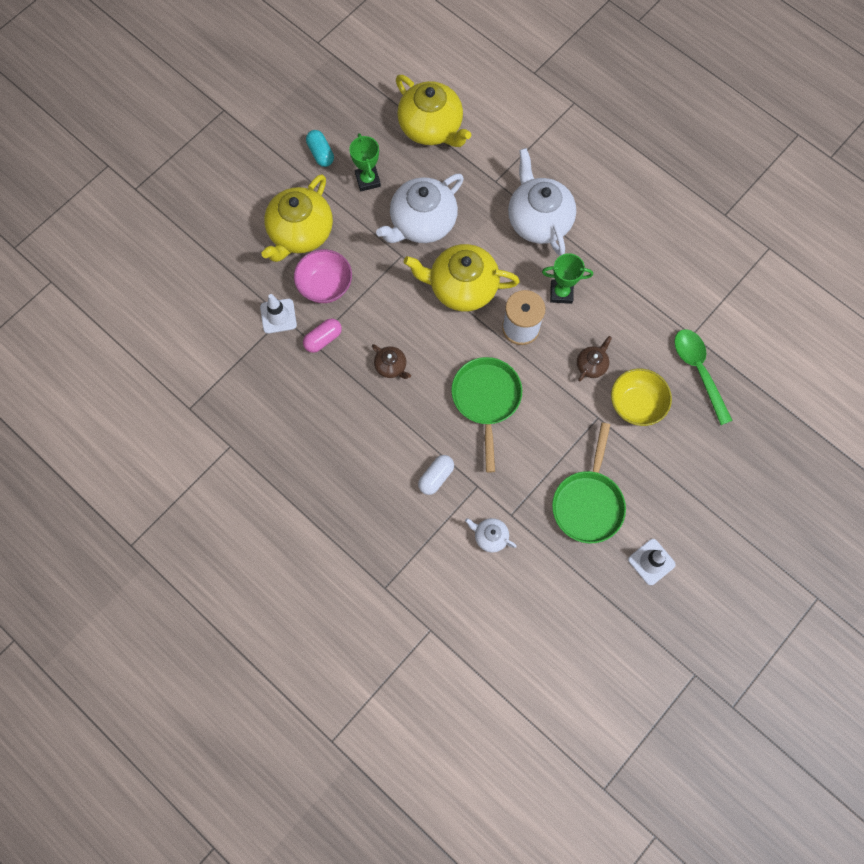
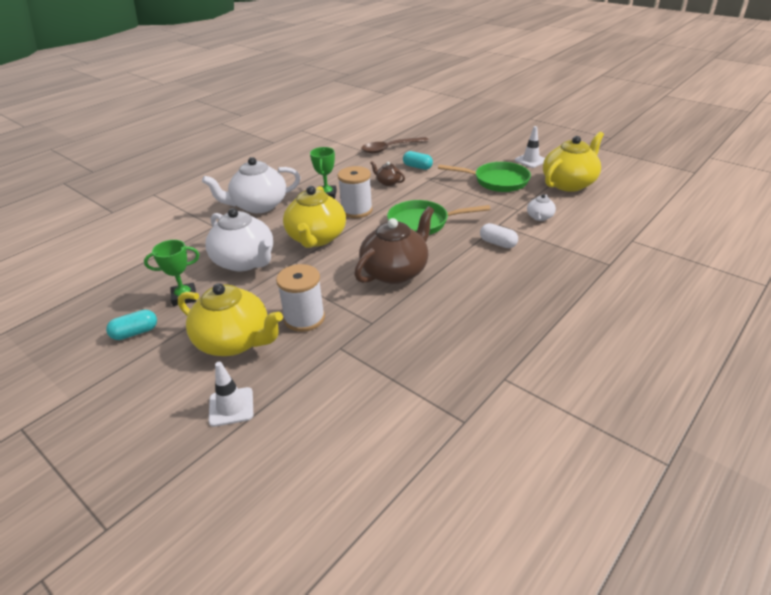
camera: 90 degrees left, 35 degrees down
white traffic cone [260,294,297,334] -> white traffic cone moved to [209,362,253,427]
pink bowl [294,249,352,303] -> white spool [276,264,325,332]
pink capsule [303,318,342,353] -> none
brown teapot [372,344,411,379] -> brown teapot [354,206,434,284], size x2.16
yellow teapot [396,75,471,147] -> yellow teapot moved to [543,132,604,192]
yellow bowl [611,369,672,426] -> turquoise capsule [403,151,433,170]
green spoon [674,329,733,425] -> brown spoon [361,137,429,153]

